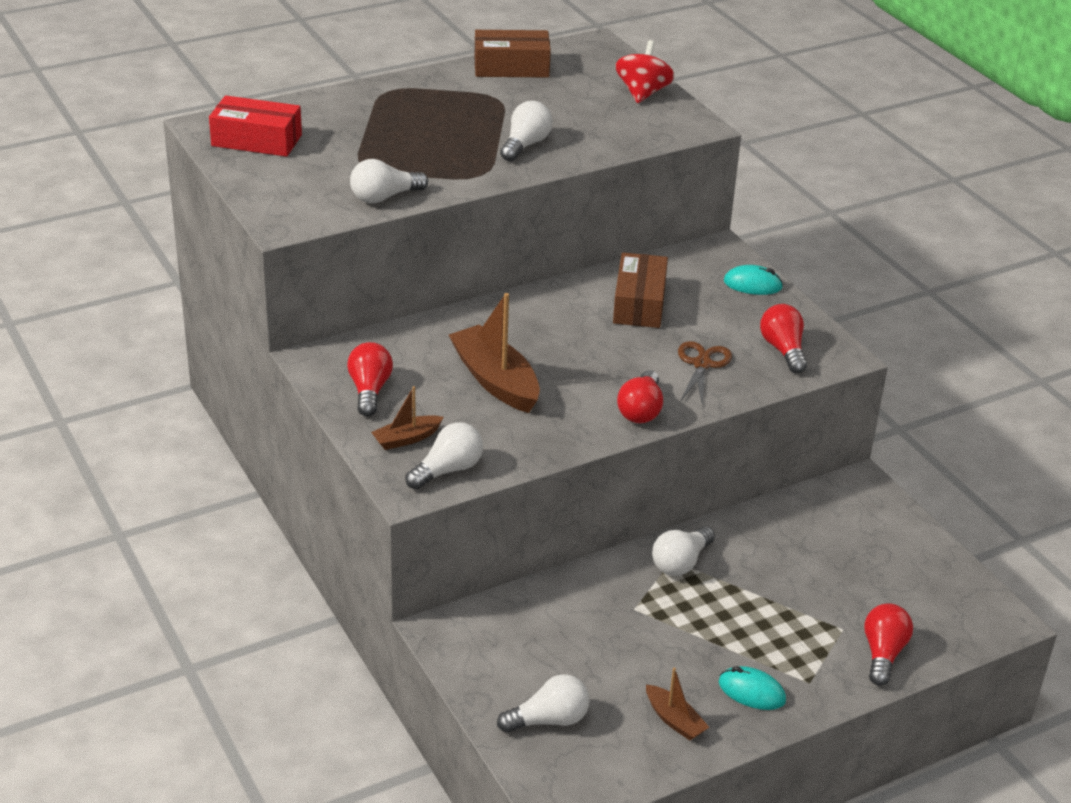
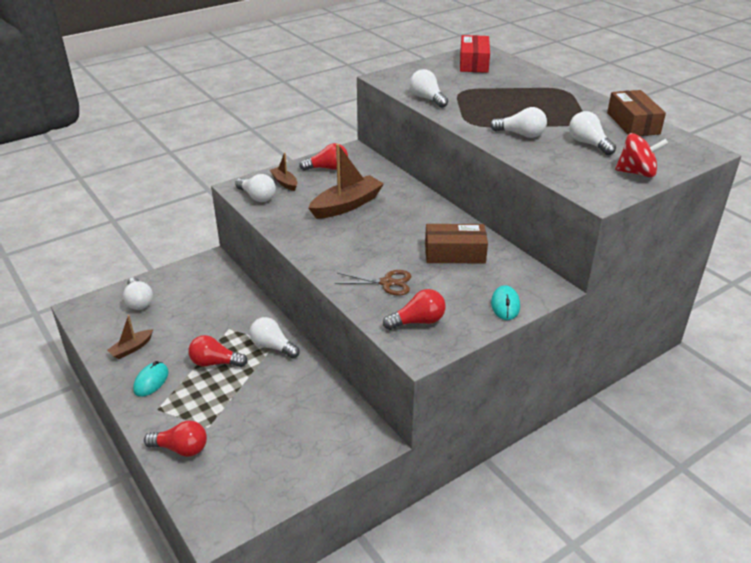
camera: 85 degrees right, 0 degrees up
red light bulb [617,370,663,423] -> red light bulb moved to [188,335,248,367]
none -> white light bulb [569,111,616,155]

